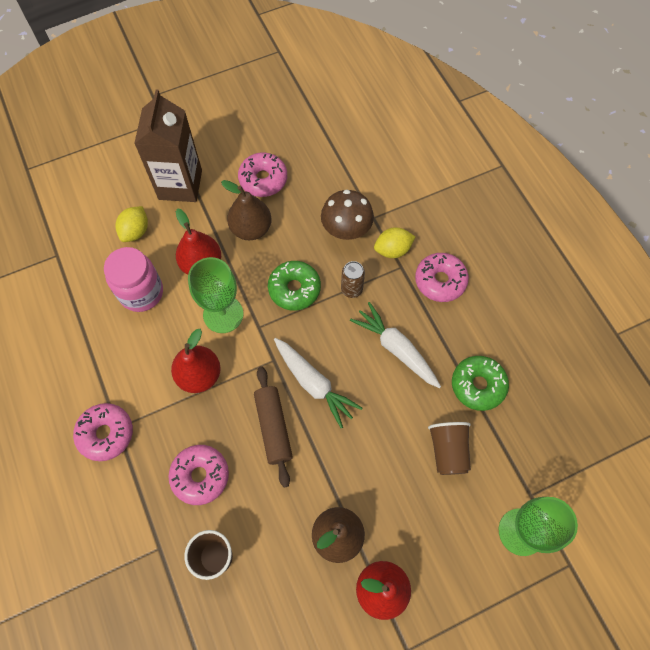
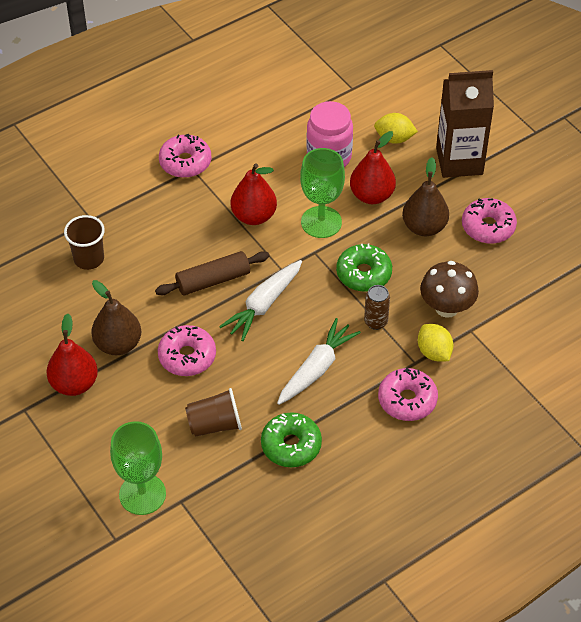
camera: 80 degrees right, 15 degrees down
pink donut [169,445,229,505] -> pink donut moved to [158,325,216,376]

